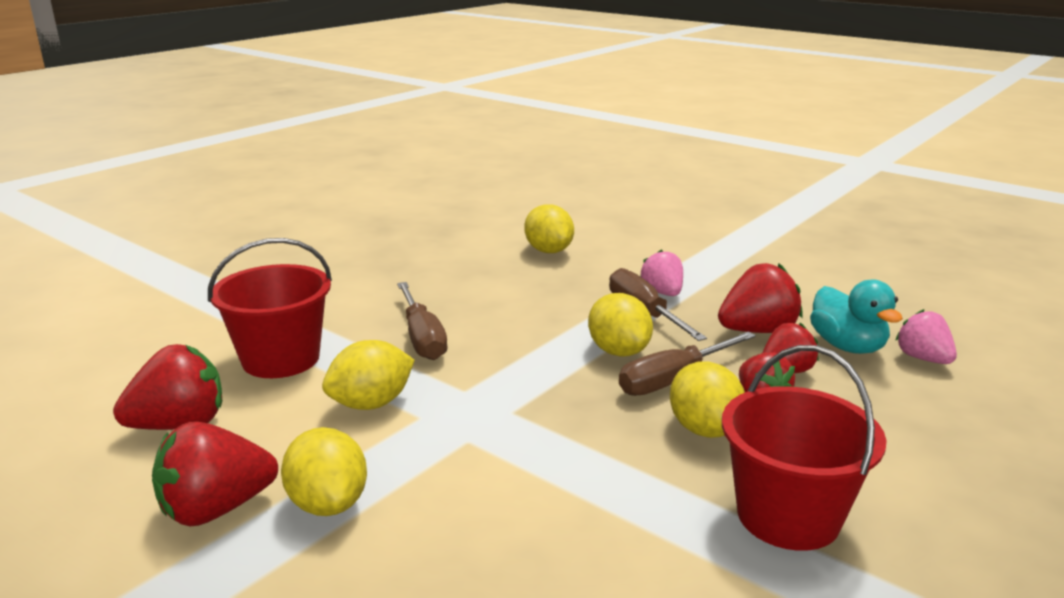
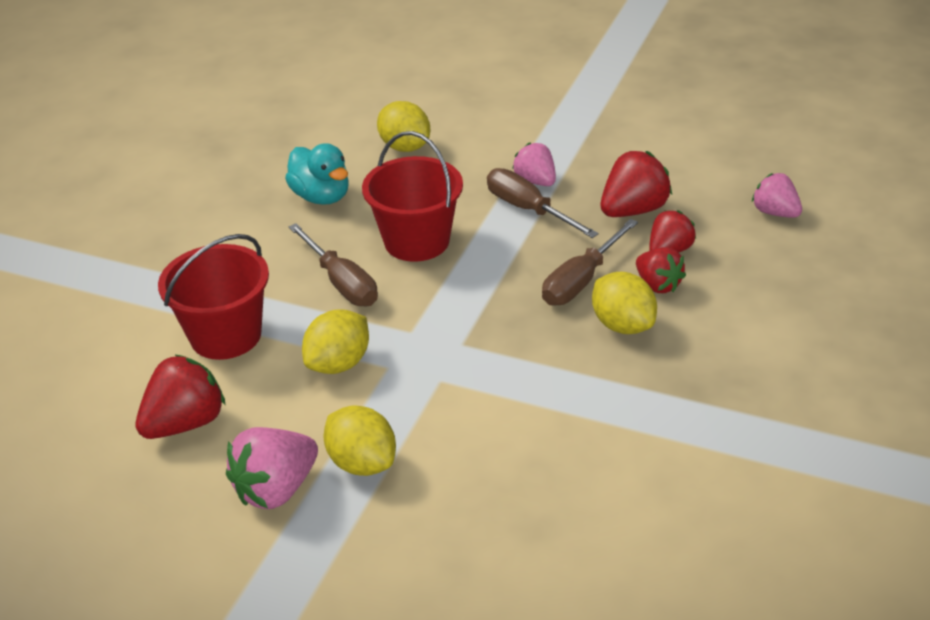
camera: 15 degrees left, 15 degrees up
red strawberry [152,422,278,526] -> pink strawberry [226,427,318,509]
yellow lemon [588,293,653,357] -> none
red bucket [722,345,886,551] -> red bucket moved to [362,131,463,262]
turquoise duck [810,279,903,354] -> turquoise duck moved to [285,143,349,205]

